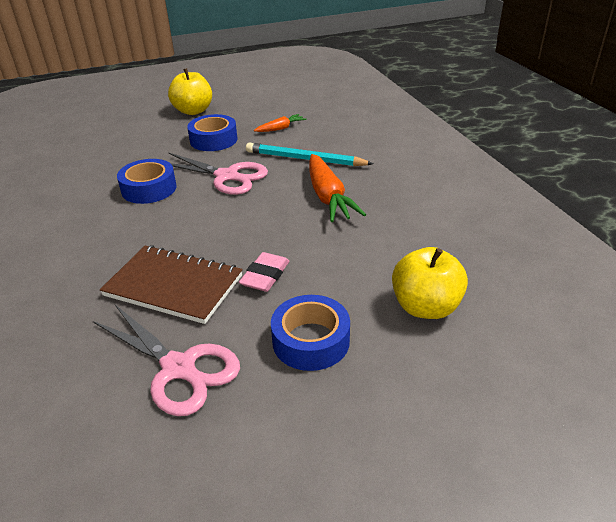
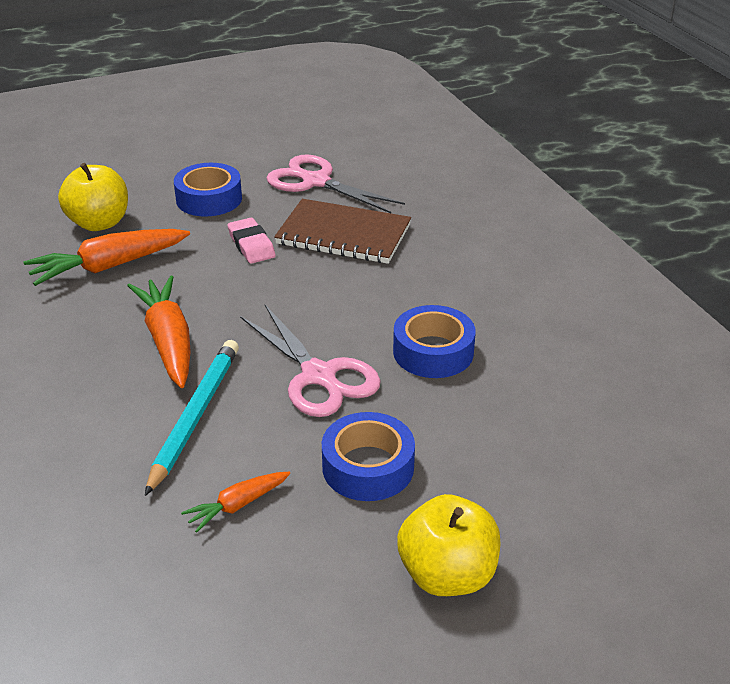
camera: 175 degrees right, 0 degrees up
pink scissors [168,152,268,195] -> pink scissors turned 150 degrees counterclockwise [240,305,381,417]
pink eraser [239,252,289,292] -> pink eraser turned 45 degrees counterclockwise [227,218,276,264]
turquoise pencil [246,142,374,166] -> turquoise pencil turned 90 degrees counterclockwise [145,340,239,496]
none -> orange carrot [23,229,190,286]

